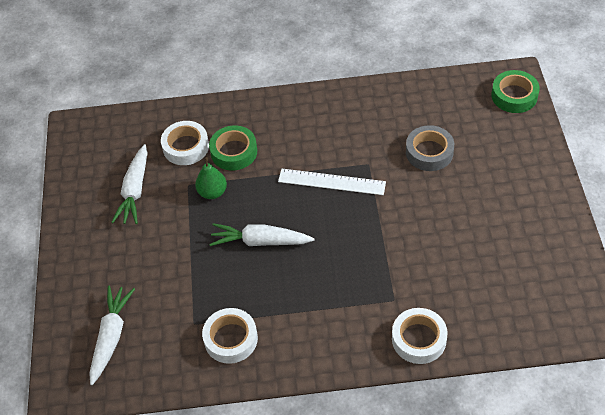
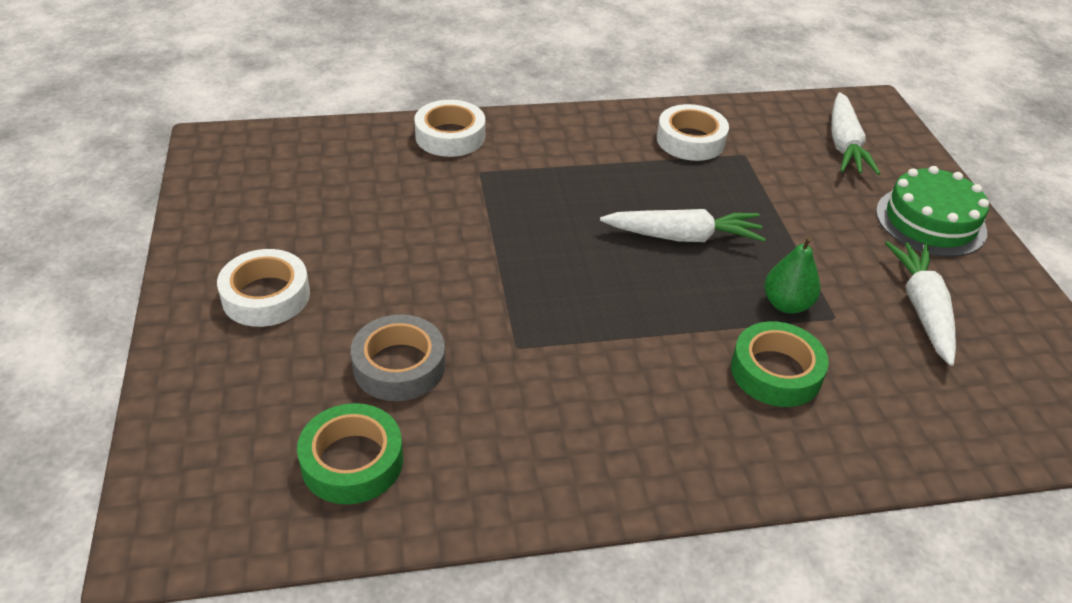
camera: 170 degrees right, 10 degrees down
white tape [161,121,209,165] -> white tape moved to [217,249,310,327]
white ruler [278,169,386,195] -> none
green tape [492,70,540,113] -> green tape moved to [297,403,403,504]
none -> green cake [876,166,989,257]

